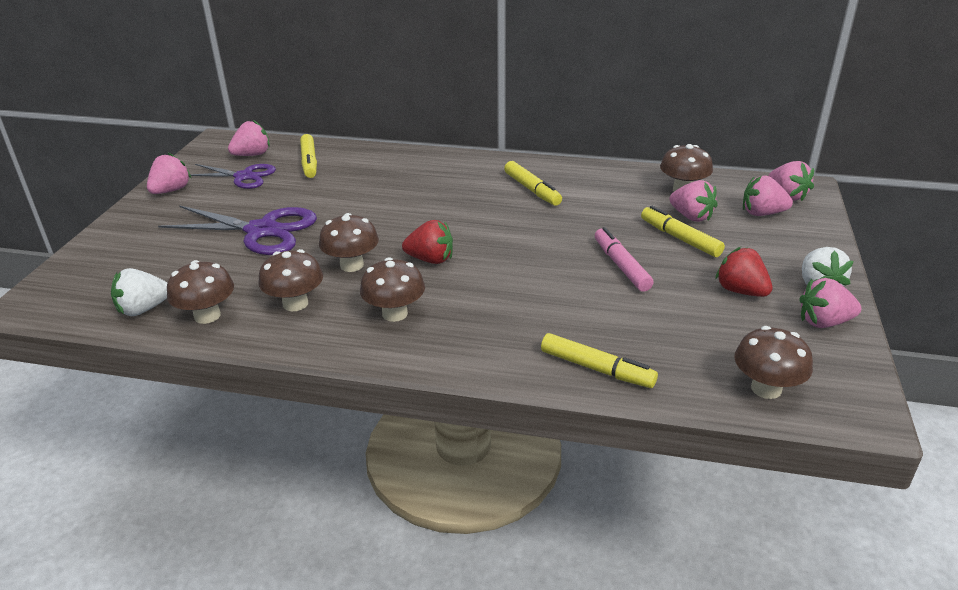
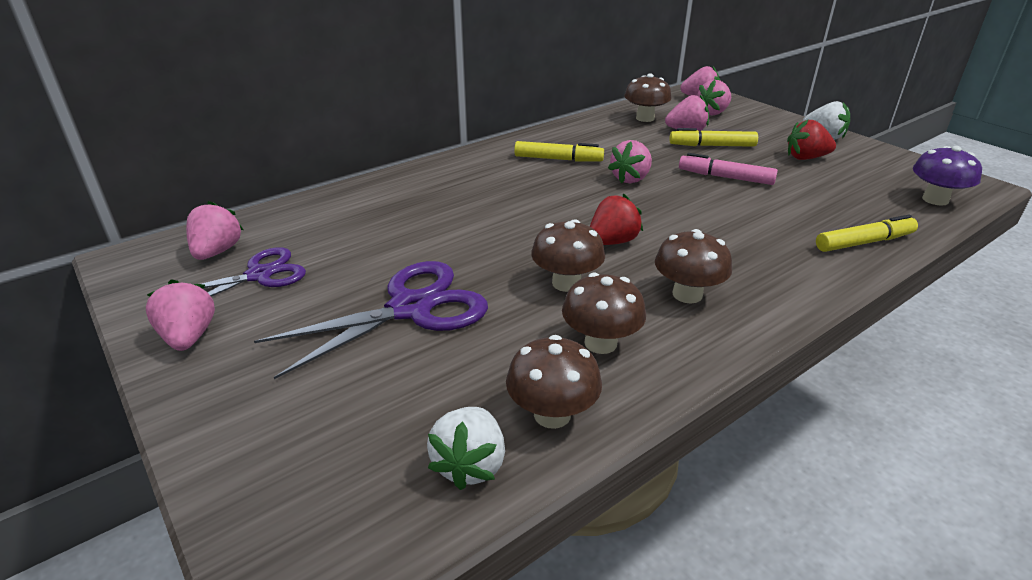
camera: 50 degrees left, 0 degrees up
yellow marker [300,134,317,178] -> none
brown mushroom [734,326,813,399] -> purple mushroom [913,146,982,206]
pink strawberry [799,278,862,328] -> pink strawberry moved to [608,140,652,184]

